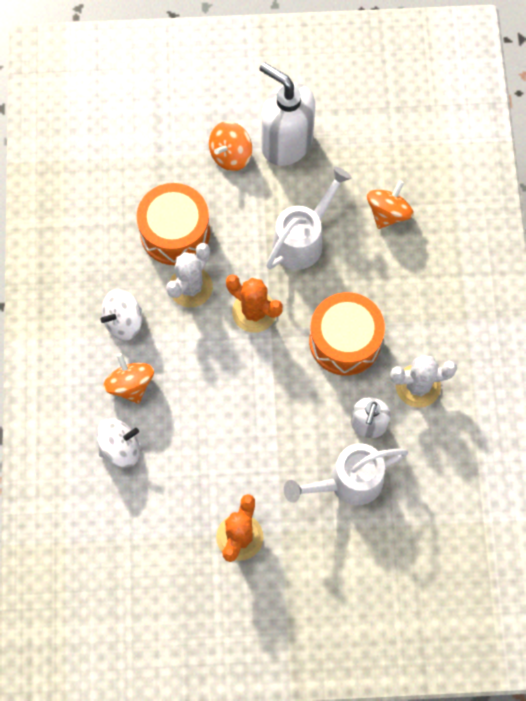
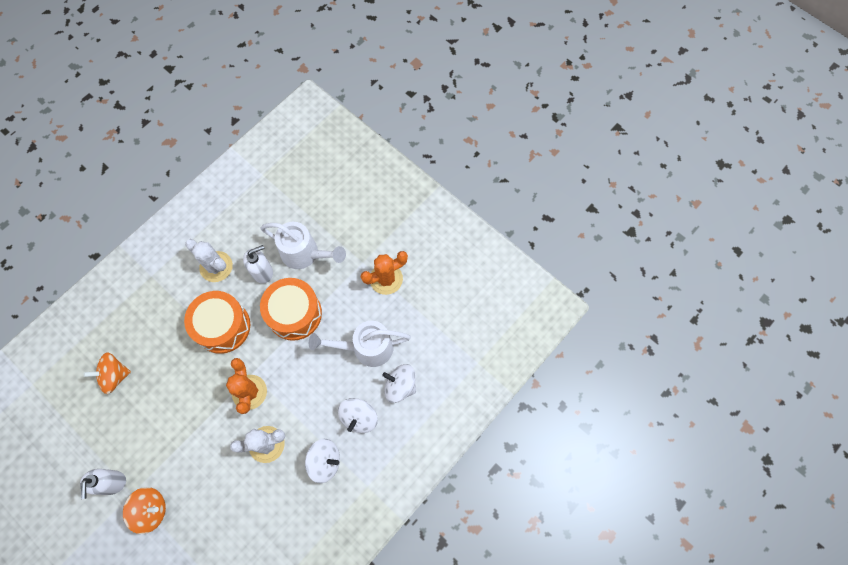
camera: 135 degrees left, 0 degrees up
orange spinning top [103,353,154,404] -> white spinning top [338,398,378,433]
orange drum [137,183,210,265] -> orange drum moved to [260,278,322,341]
white soap dispenser [260,62,315,166] -> white soap dispenser [80,469,126,499], size x0.58
white watering can [266,167,352,270] -> white watering can moved to [309,321,411,367]

